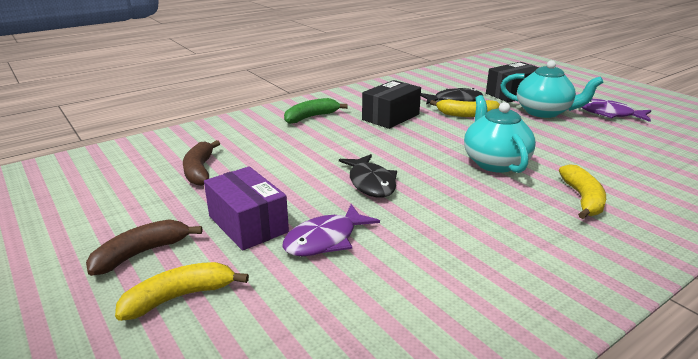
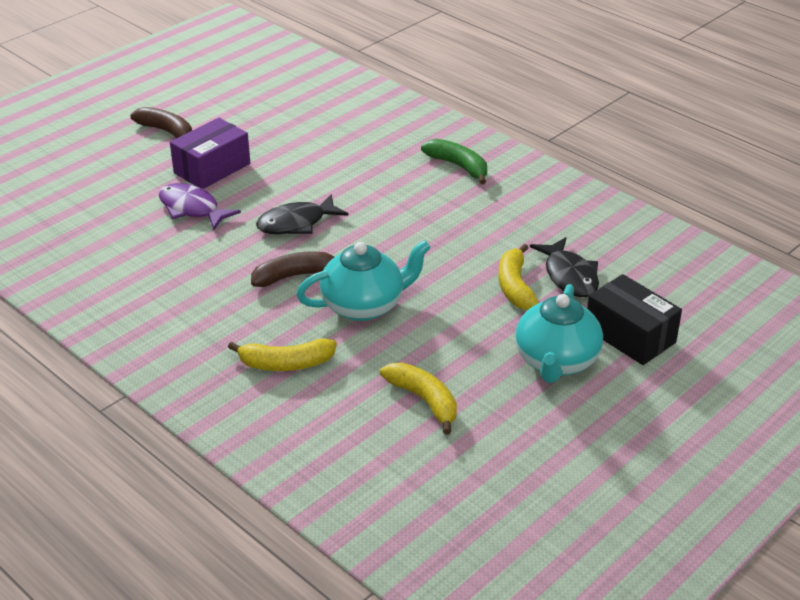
camera: 80 degrees right, 10 degrees up
yellow banana [115,262,249,321] -> yellow banana moved to [380,362,457,434]
brown banana [183,140,220,186] -> brown banana moved to [251,252,335,287]
black box [362,80,421,129] -> none
purple fish [581,99,651,122] -> none

